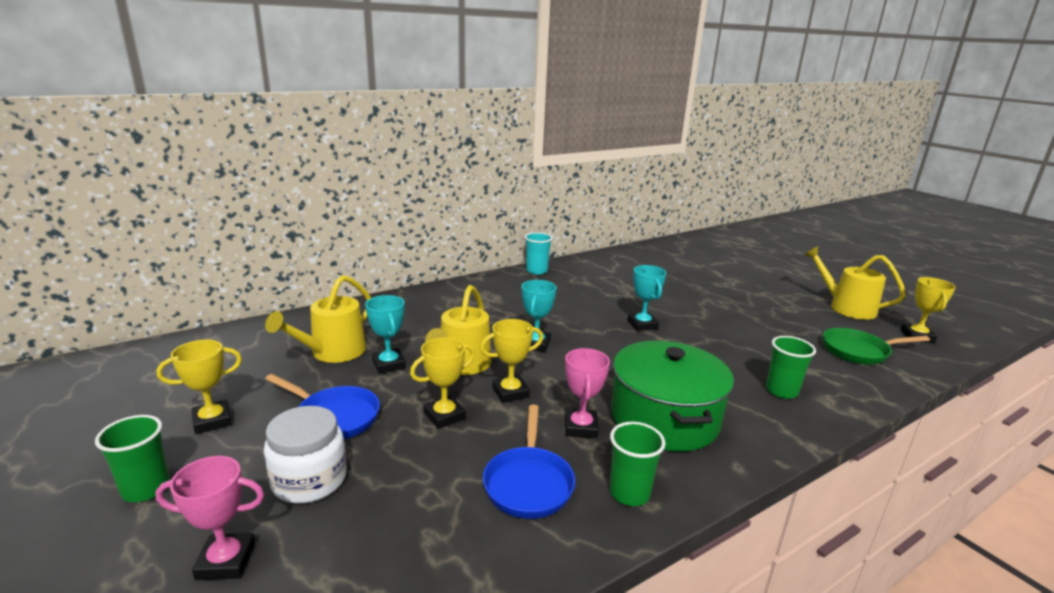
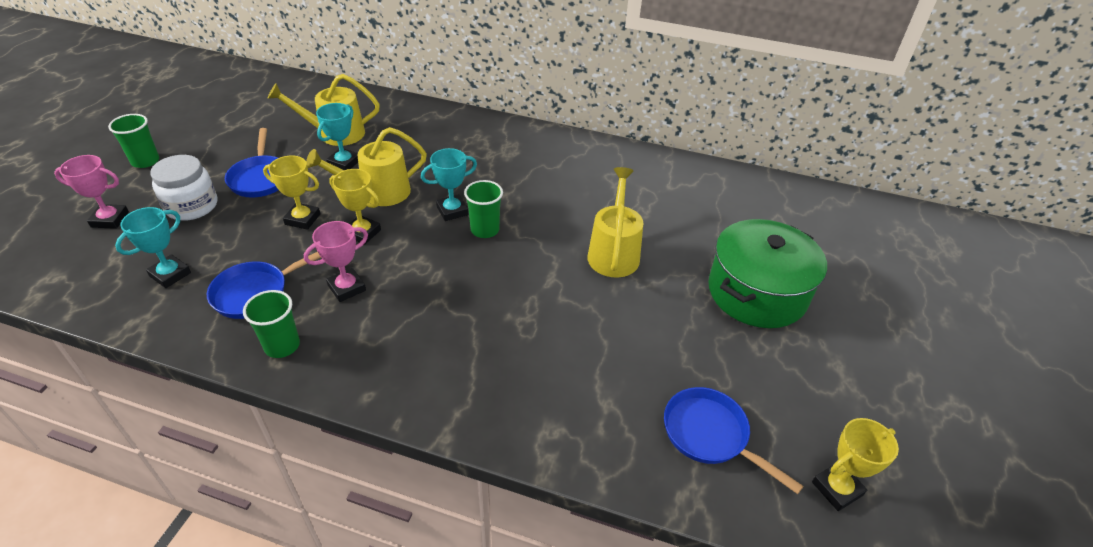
camera: 50 degrees right, 20 degrees up
pink trophy [155,456,264,580] -> pink trophy turned 45 degrees counterclockwise [54,155,129,229]
yellow trophy [157,339,242,434] -> none
turquoise cup [525,232,553,275] -> none
green pot [611,340,734,452] -> green pot moved to [708,219,827,328]
turquoise trophy [628,265,666,331] -> turquoise trophy moved to [115,207,191,288]
green cup [766,336,816,399] -> green cup moved to [464,180,503,238]
yellow watering can [804,246,906,320] -> yellow watering can moved to [587,167,643,277]
green pan [823,328,930,365] -> blue pan [664,387,803,494]

